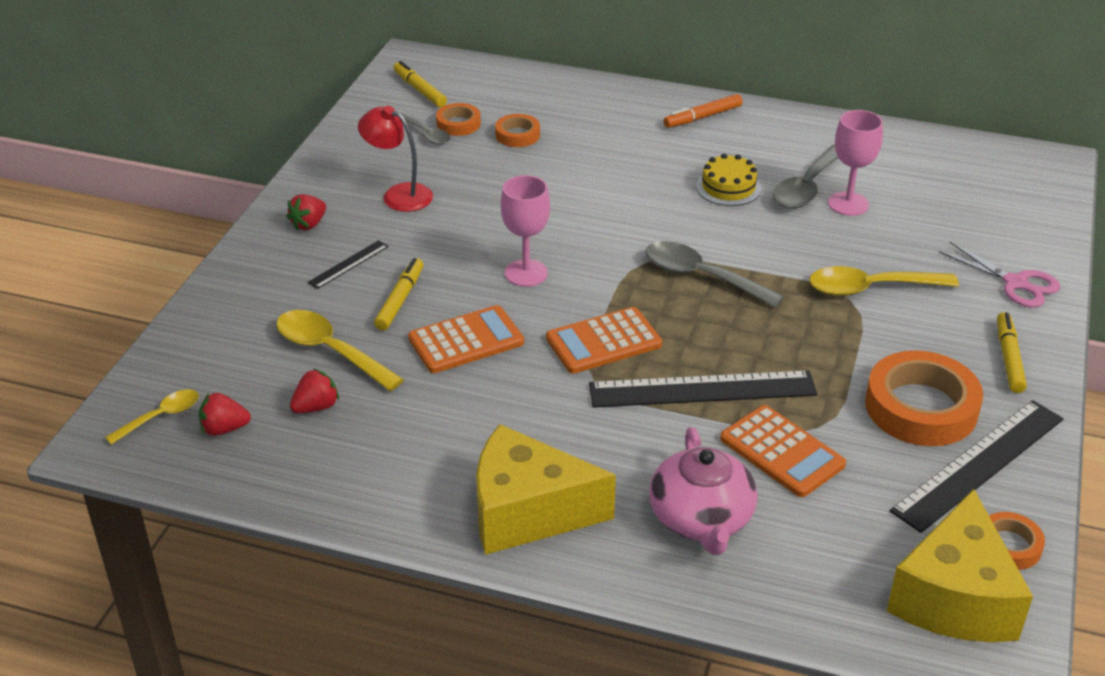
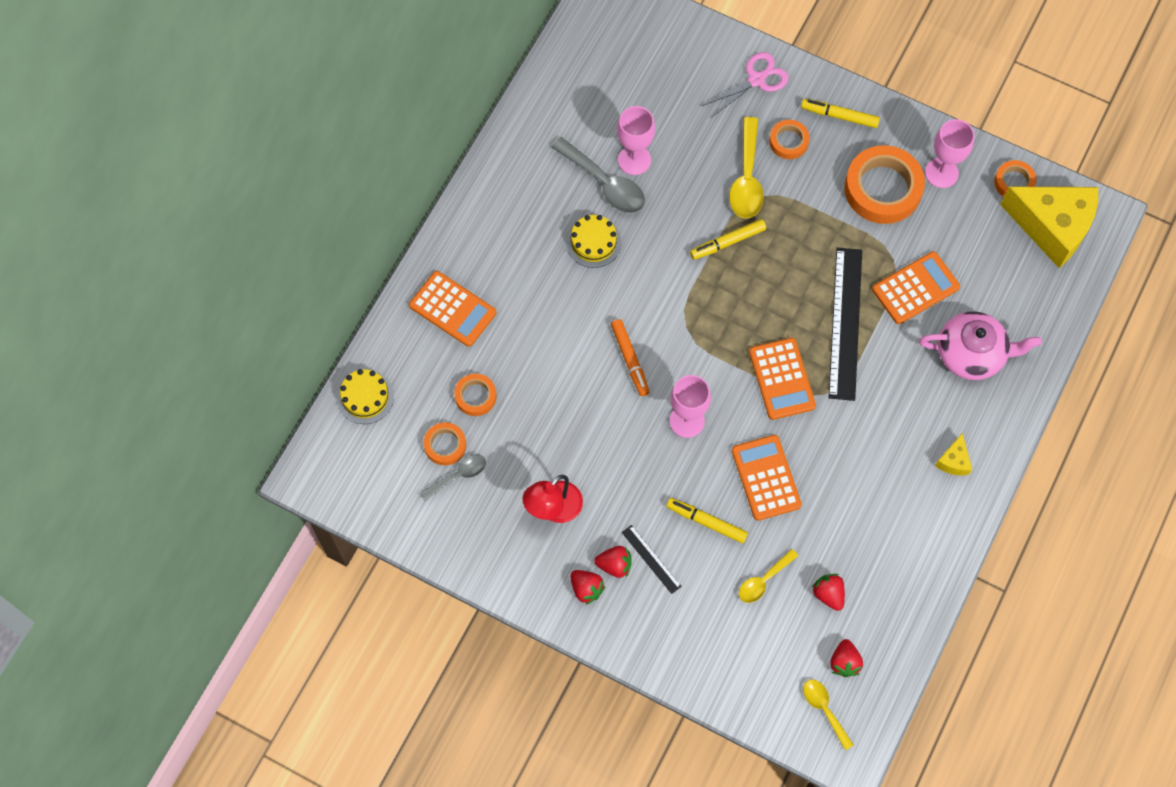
camera: 80 degrees left, 30 degrees up
yellow spoon [276,310,404,391] -> yellow spoon [739,549,798,603], size x0.60
yellow marker [393,61,447,107] -> yellow marker moved to [690,219,766,260]
yellow cheese [476,424,616,555] -> yellow cheese [935,433,972,476], size x0.42
grey spoon [645,241,784,307] -> none
orange marker [664,94,742,128] -> orange marker moved to [611,319,650,396]
black ruler [890,400,1064,533] -> pink goblet [925,119,975,188]
none -> yellow cake [337,369,394,424]
none -> orange calculator [409,271,496,347]
none -> red strawberry [594,546,632,578]
none -> orange tape [769,120,810,159]

